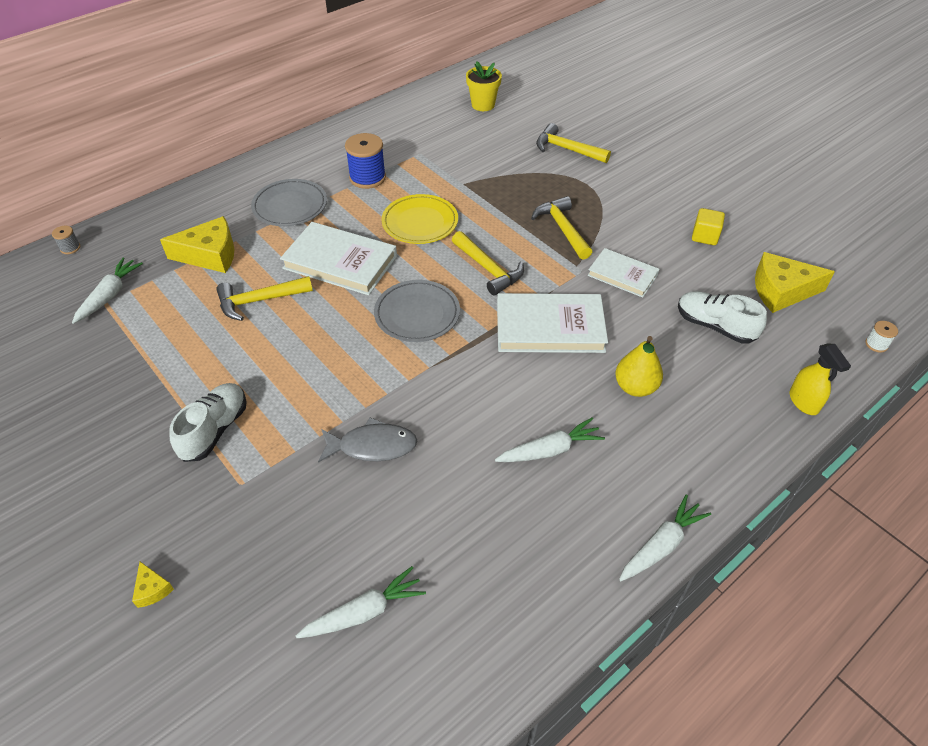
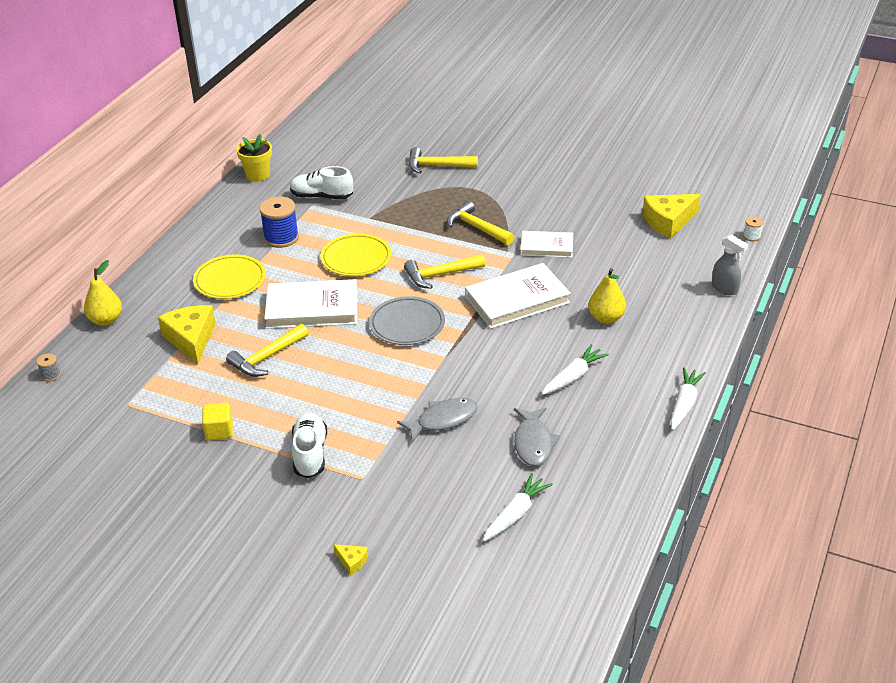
camera: 25 degrees left, 10 degrees down
white carrot [72,257,143,324] -> none
yellow cheese [160,216,235,273] -> yellow cheese turned 75 degrees counterclockwise [158,305,216,364]
grey plate [251,179,327,226] -> yellow plate [193,254,266,299]
yellow hammer [452,231,524,296] -> yellow hammer turned 135 degrees clockwise [404,254,485,289]
yellow flower pot [466,62,502,111] -> yellow flower pot moved to [236,134,272,182]
white shoe [678,291,767,344] -> white shoe moved to [290,166,353,199]
yellow cube [692,208,725,245] -> yellow cube moved to [202,403,233,440]
yellow spray bottle [790,344,851,415] -> grey spray bottle [712,234,748,295]
none -> yellow pear [84,260,122,326]
none -> grey fish [514,407,560,466]

